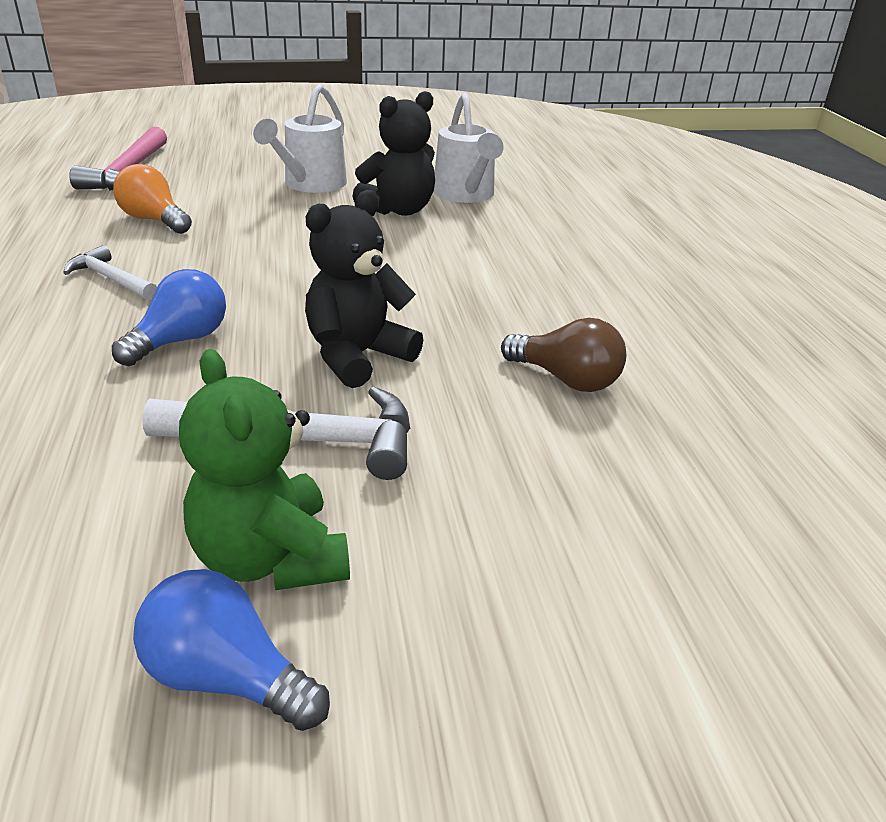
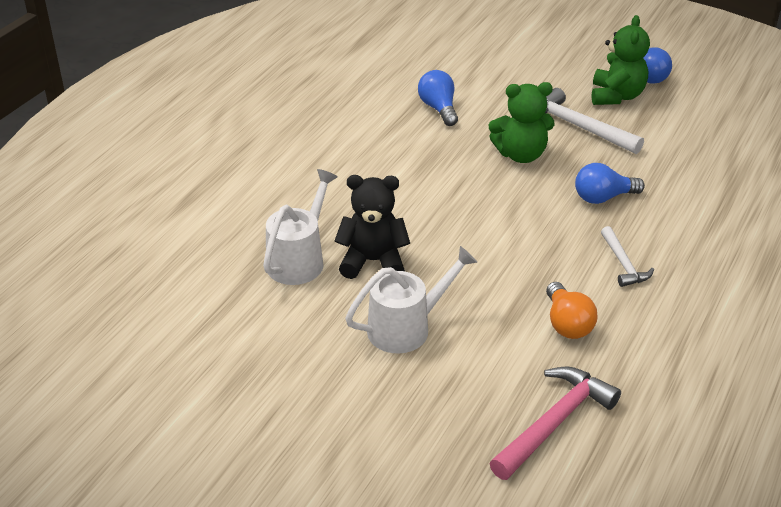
camera: 140 degrees left, 5 degrees up
black teddy bear [305,190,423,388] -> green teddy bear [489,82,555,163]
brown light bulb [501,318,626,392] -> blue light bulb [418,70,458,126]

